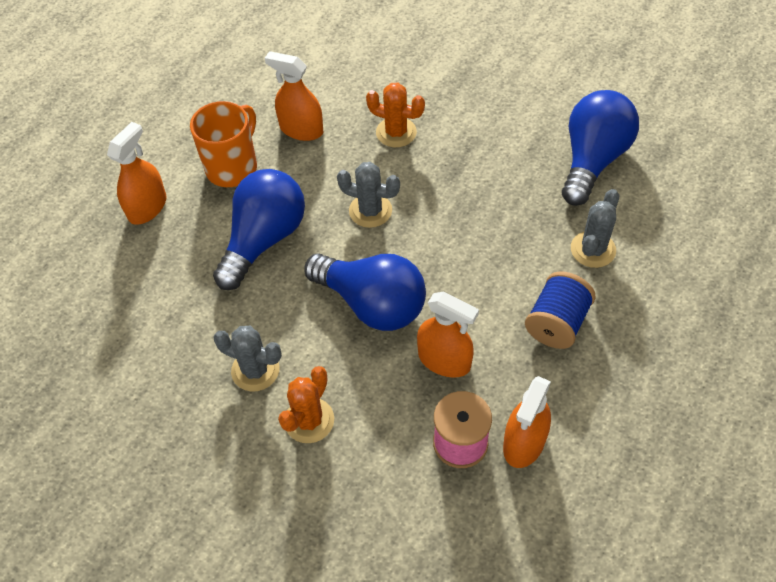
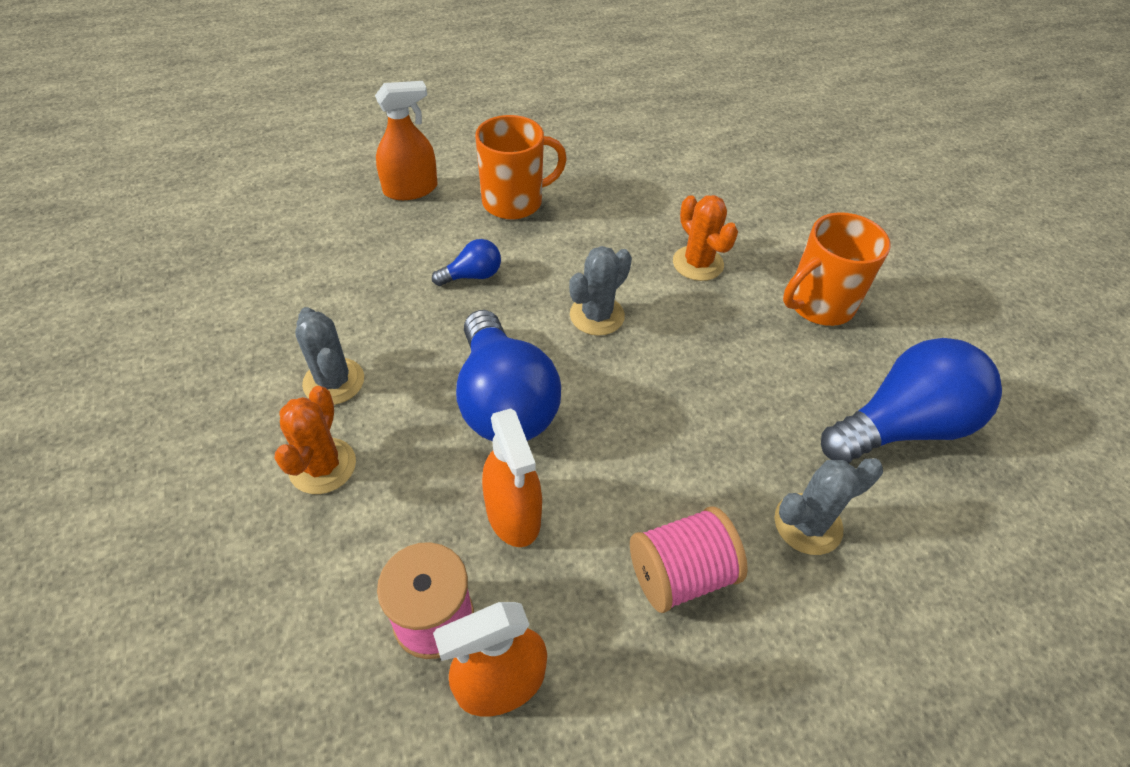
camera: 35 degrees right, 5 degrees down
blue light bulb [213,169,305,290] -> blue light bulb [432,239,501,286], size x0.46
orange spray bottle [265,51,323,141] -> none
orange cactus [278,366,334,443] -> orange cactus turned 60 degrees counterclockwise [274,386,356,494]
grey cactus [337,162,400,228] -> grey cactus turned 75 degrees clockwise [569,246,632,336]
blue spool [525,271,596,349] -> pink spool [630,507,748,613]
none -> orange mug [783,212,891,326]

